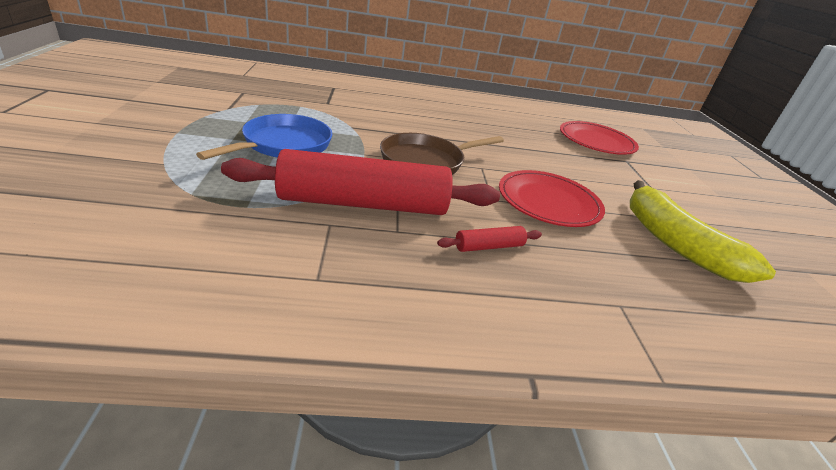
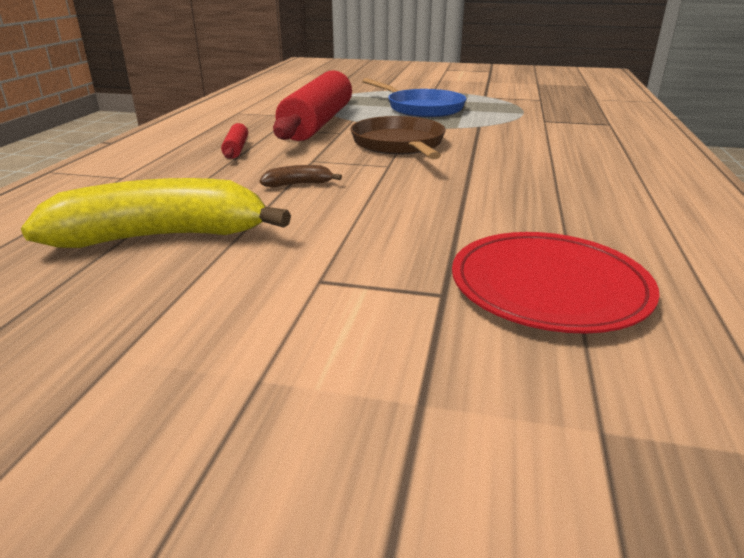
camera: 110 degrees right, 5 degrees down
red plate [499,170,605,227] -> brown banana [260,165,342,187]

